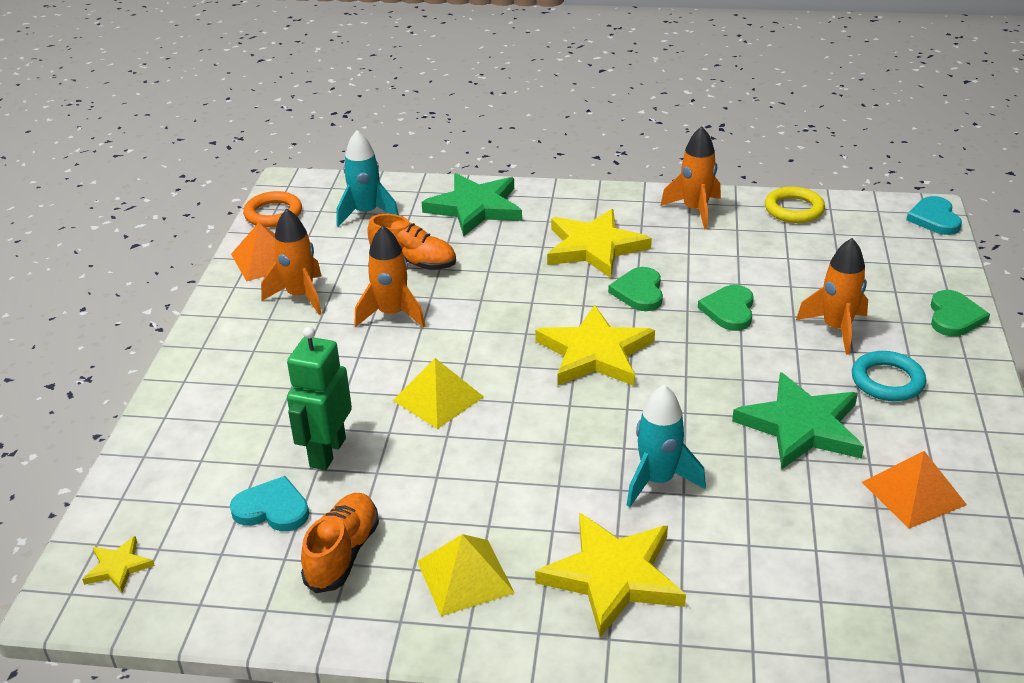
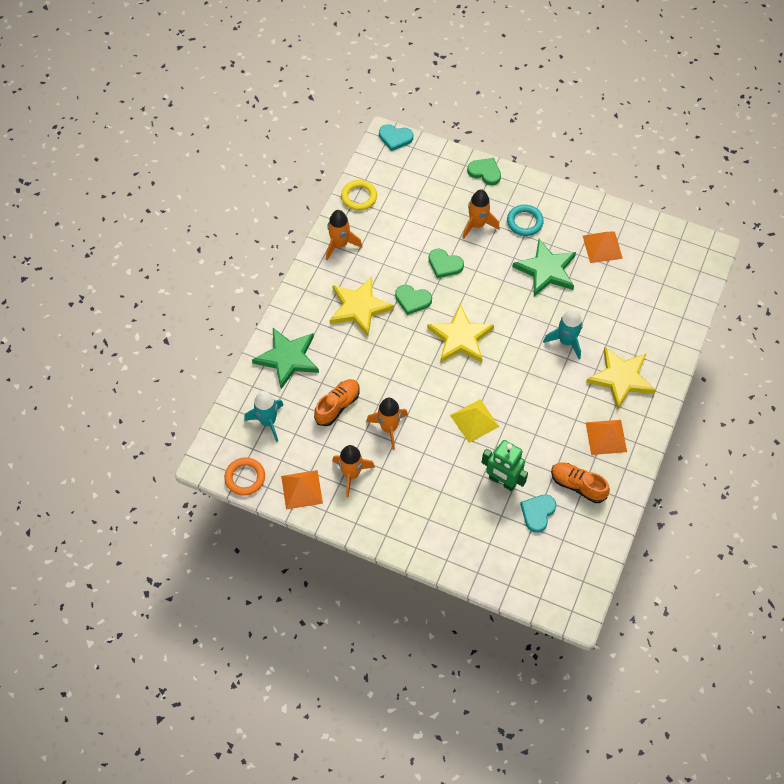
camera: 75 degrees left, 25 degrees up
yellow star [82,536,155,593] -> none
yellow pyramid [417,534,515,616] -> orange pyramid [586,420,627,455]

